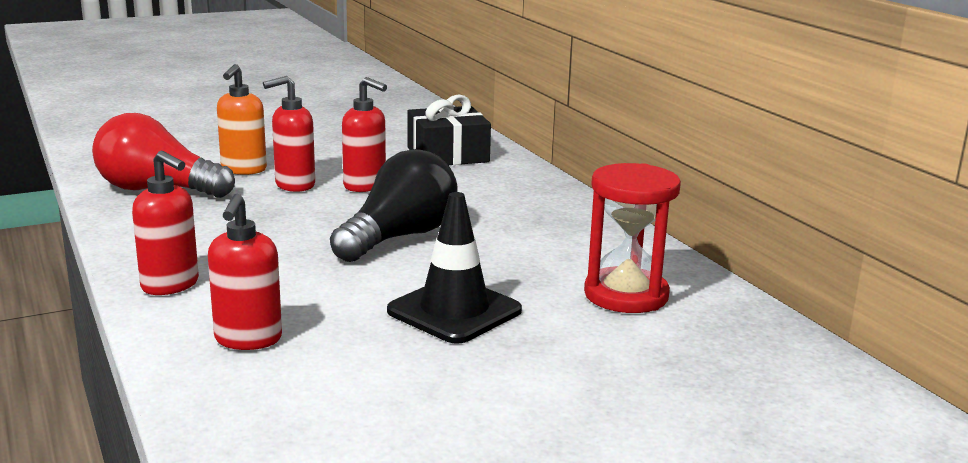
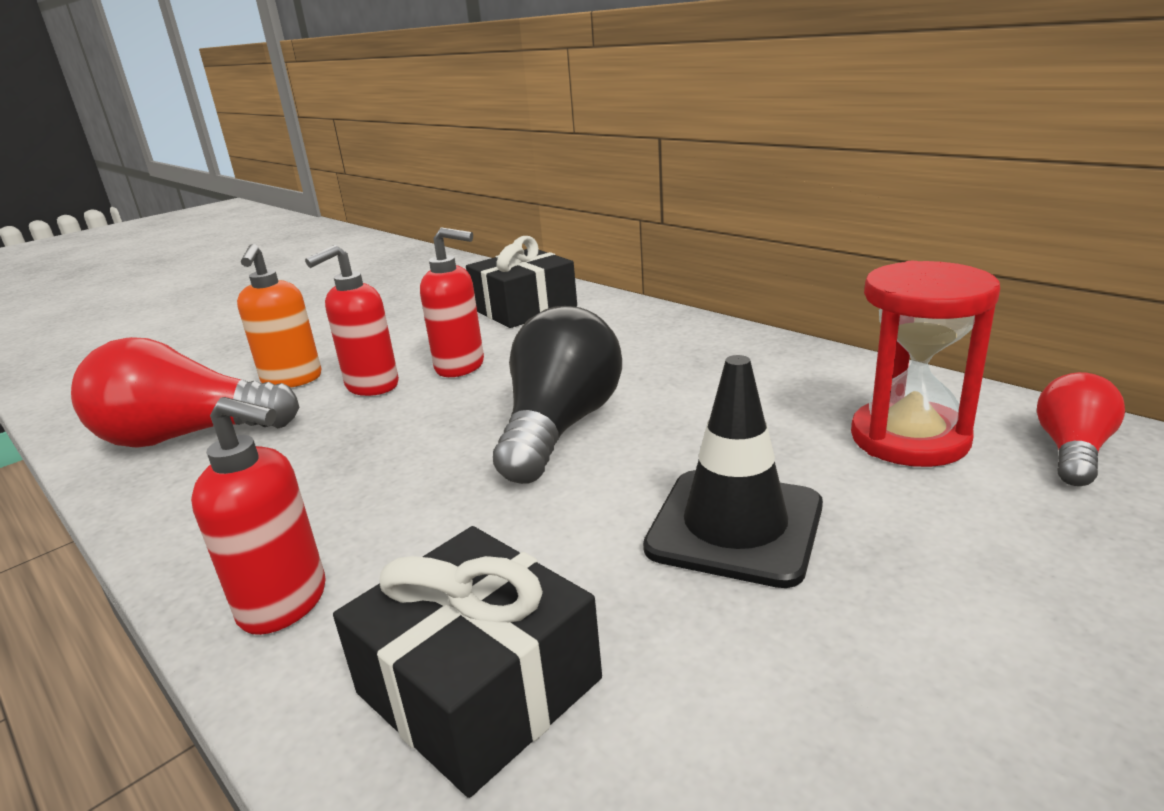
camera: 15 degrees left, 5 degrees up
red soap dispenser [208,194,282,350] -> black gift [333,526,602,798]
none -> red light bulb [1037,372,1125,486]

